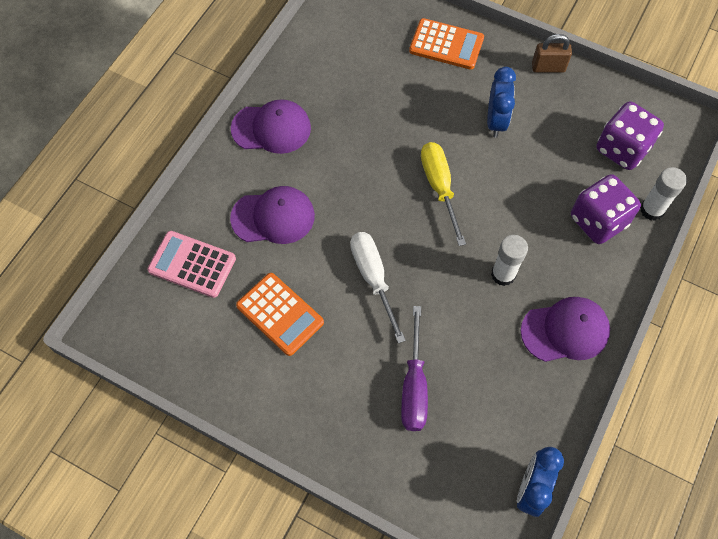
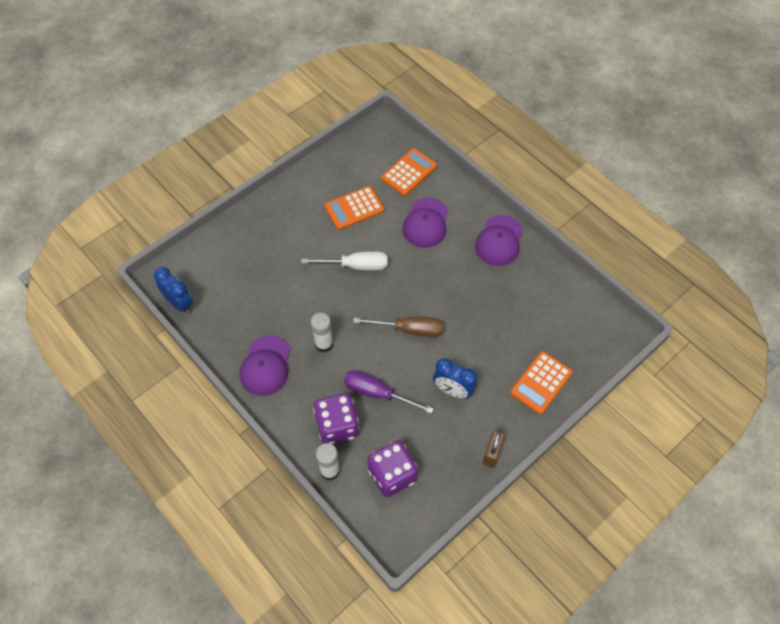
camera: 110 degrees right, 5 degrees down
pink calculator [147,231,236,298] -> orange calculator [381,148,437,196]
purple screwdriver [401,306,428,431] -> purple screwdriver moved to [344,370,434,414]
yellow screwdriver [421,142,466,246] -> brown screwdriver [353,316,443,337]

